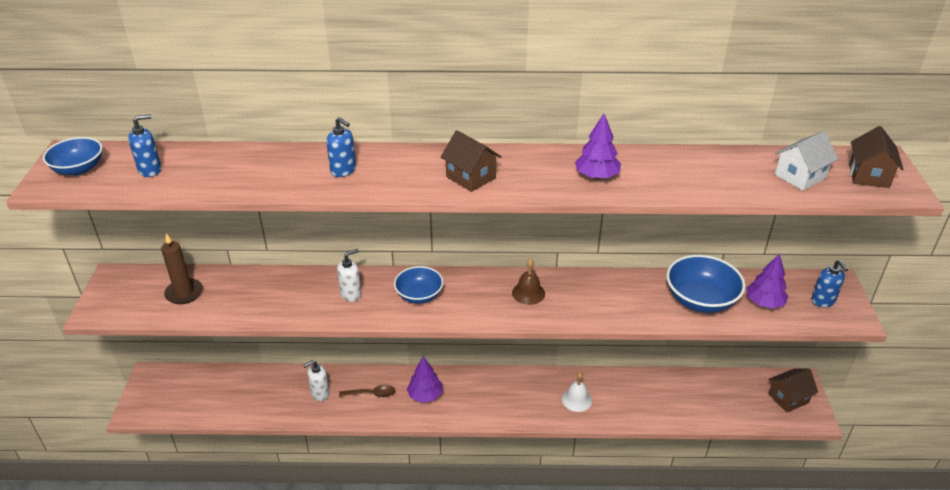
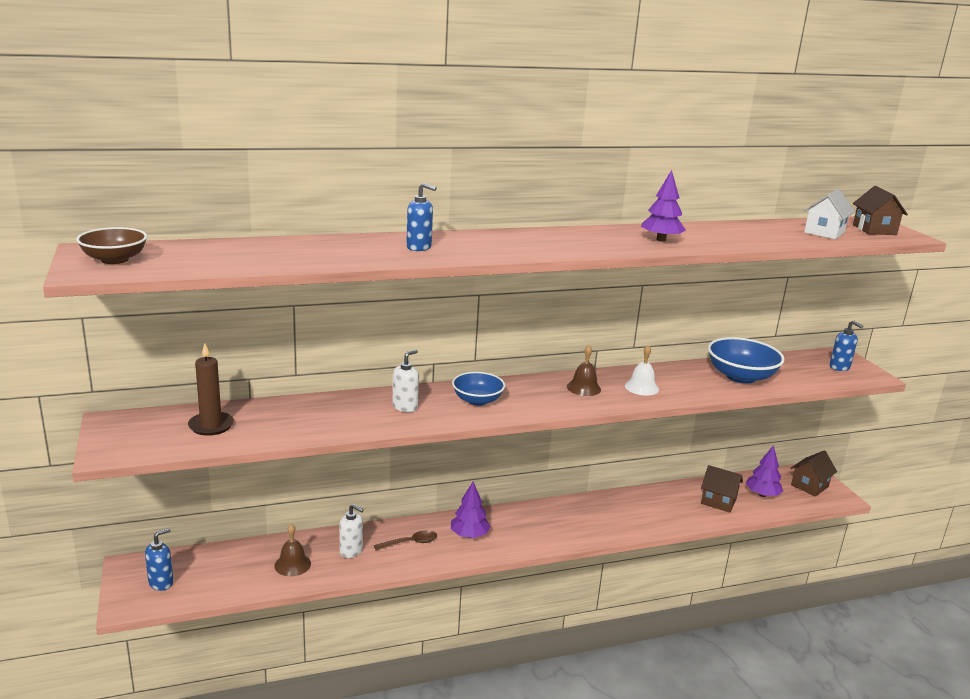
camera: 20 degrees left, 15 degrees down
blue bowl [43,137,102,175] -> brown bowl [76,227,147,264]
blue soap dispenser [128,114,161,177] -> blue soap dispenser moved to [145,528,174,591]
white soap dispenser [303,360,330,401] -> white soap dispenser turned 105 degrees counterclockwise [339,504,364,558]
brown house [440,130,501,192] -> brown house moved to [701,465,743,513]
white bell [562,372,592,412] -> white bell moved to [625,345,659,395]
purple tree [746,253,788,309] -> purple tree moved to [746,445,783,497]
none -> brown bell [274,524,311,576]

